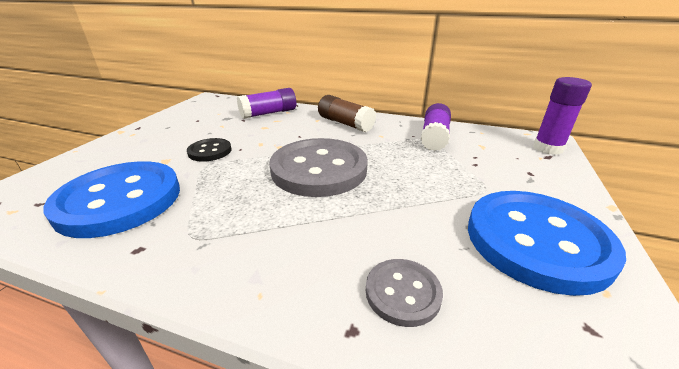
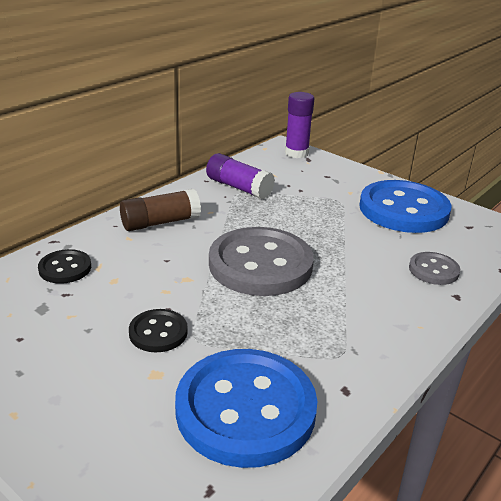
camera: 70 degrees left, 0 degrees up
purple glue stick [237,88,296,119] -> black button [38,249,91,284]

